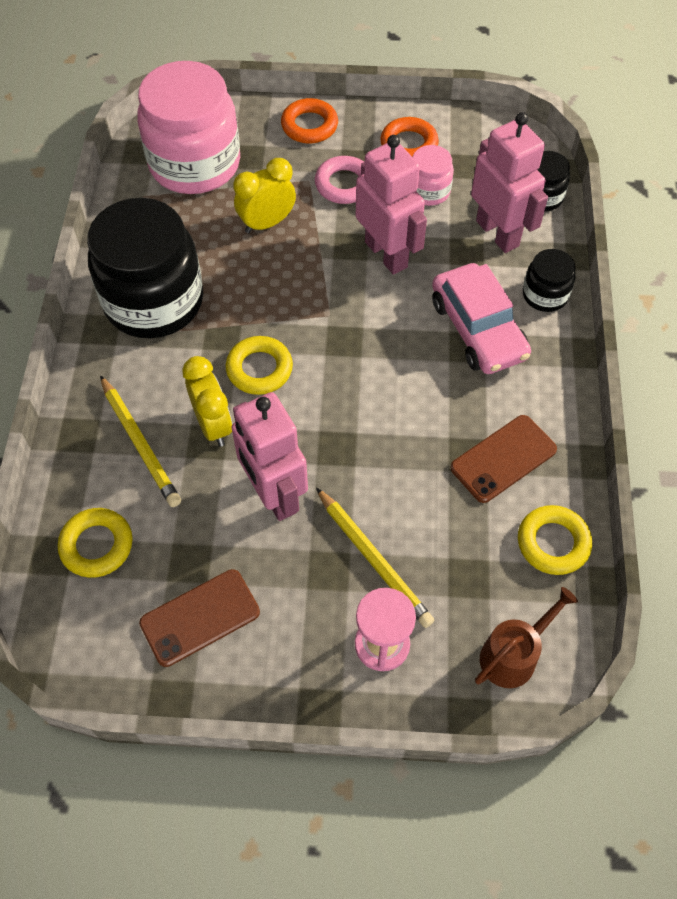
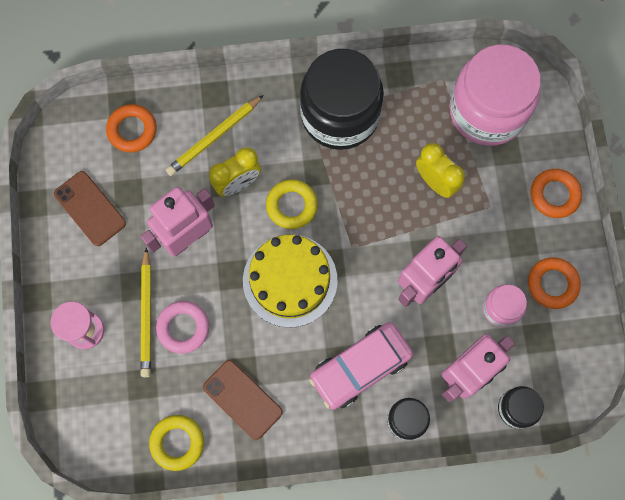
camera: 80 degrees right, 15 degrees up
yellow ring [58,508,133,578] -> orange ring [106,104,157,152]
pink ring [315,156,364,204] -> pink ring moved to [156,301,209,354]
yellow pencil [316,487,434,628] -> yellow pencil turned 45 degrees counterclockwise [140,247,151,377]
brown watering can [475,587,578,688] -> none
none -> yellow cake [243,234,338,328]

